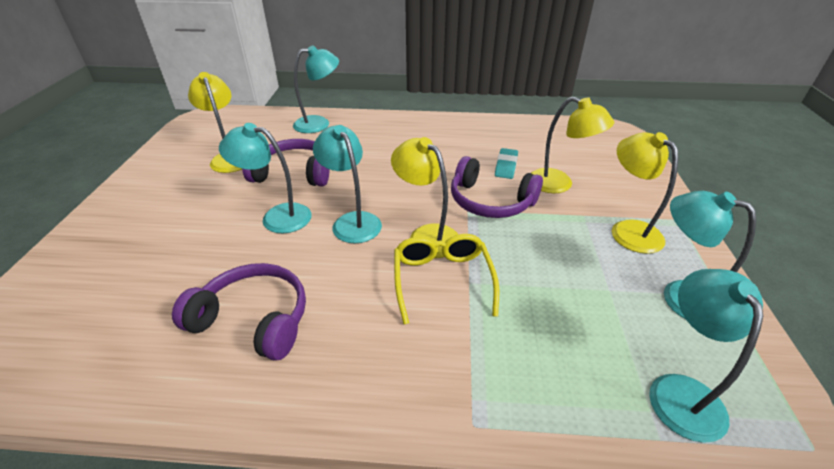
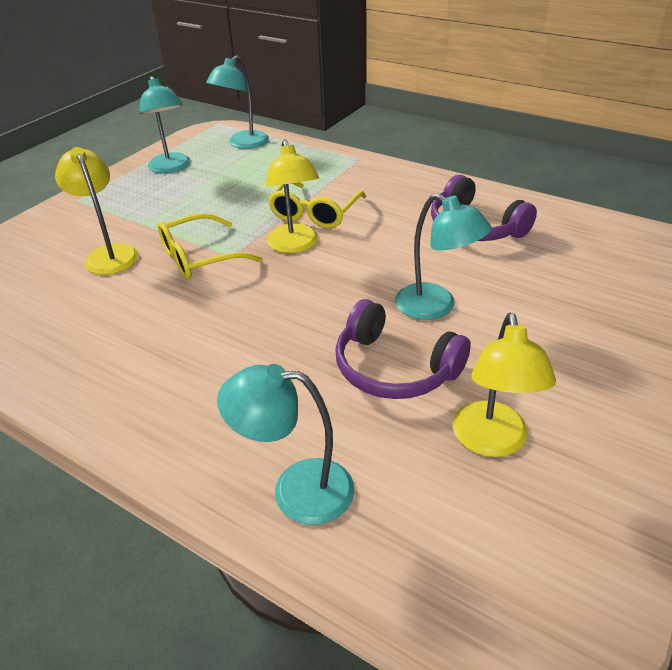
camera: 150 degrees left, 0 degrees up
turquoise lamp [313,125,382,243] -> none
purple headphones [451,156,543,218] -> yellow glasses [158,213,263,279]
turquoise eraser [495,148,518,179] -> none
yellow lamp [612,132,678,254] -> none

